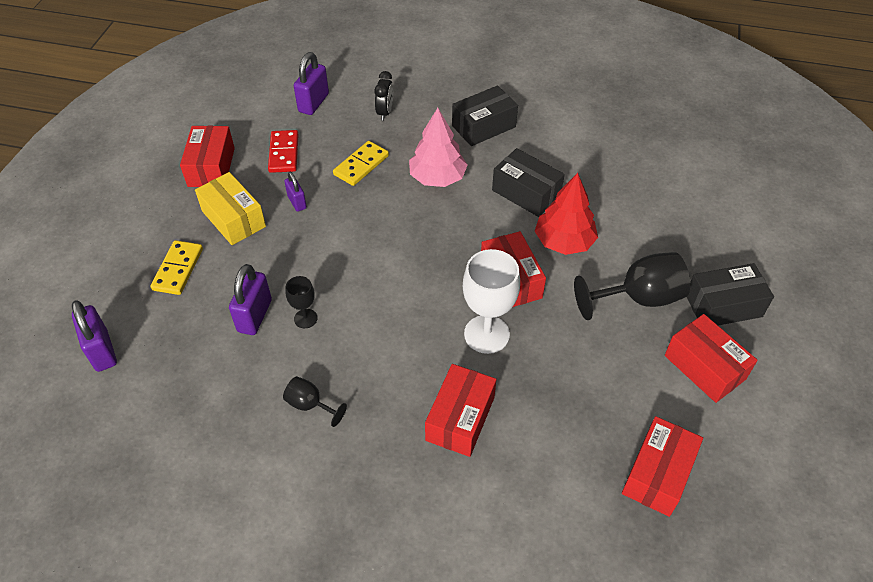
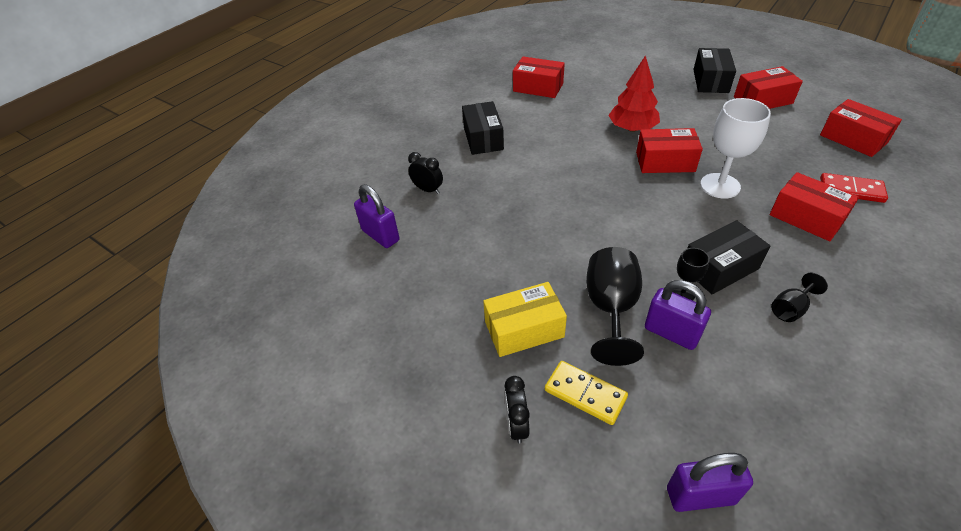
camera: 65 degrees left, 5 degrees down
red box [180,126,235,187] -> red box moved to [513,57,565,98]
red domino [268,130,299,173] -> red domino moved to [820,173,888,203]
purple padlock [284,172,307,212] -> none
yellow domino [333,141,389,186] -> none
pink tree [409,108,467,187] -> none
black box [492,148,565,217] -> black box moved to [687,220,770,294]
black goblet [574,252,690,320] -> black goblet moved to [586,247,644,366]
none -> black clock [504,376,530,443]

